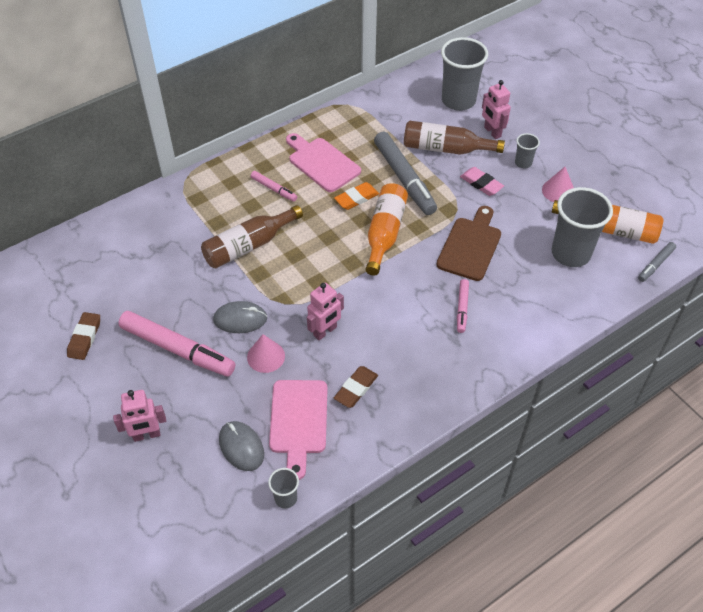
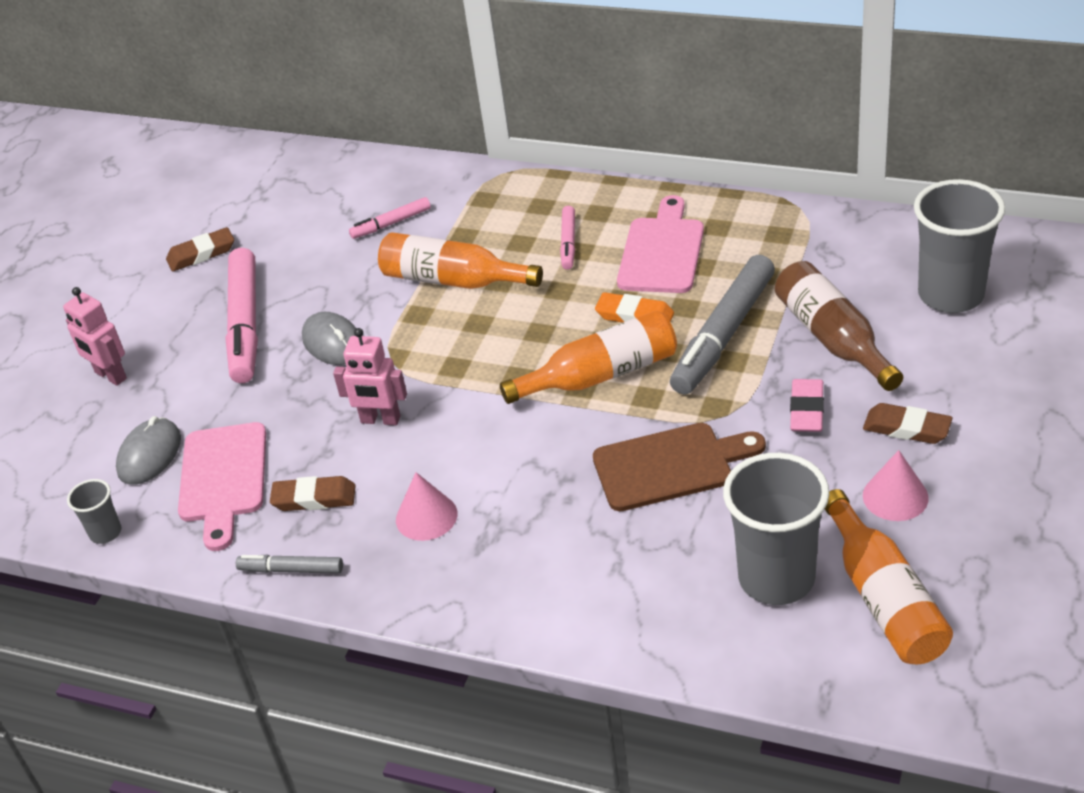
camera: 60 degrees right, 10 degrees down
brown bottle [201,205,303,269] -> orange bottle [378,232,543,289]
pink cone [247,334,285,373] -> pink cone moved to [396,472,457,541]
pink cutting board [269,380,327,480] -> pink cutting board turned 60 degrees counterclockwise [178,422,266,551]
pink marker [457,279,469,333] -> pink marker moved to [349,197,431,239]
pink robot [482,80,511,139] -> none
grey cup [515,133,540,168] -> brown eraser [863,403,953,444]
grey marker [638,242,676,282] -> grey marker moved to [236,555,343,574]

